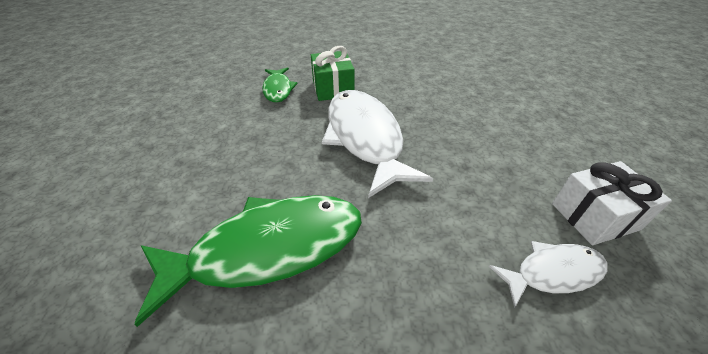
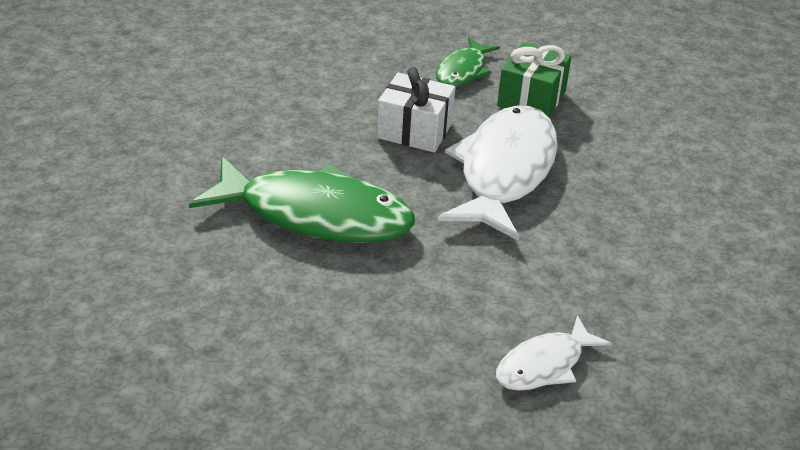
camera: 35 degrees right, 5 degrees down
white fish [489,241,608,308] -> white fish turned 120 degrees clockwise [496,315,611,391]
white gift [552,161,672,245] -> white gift moved to [377,67,455,153]

